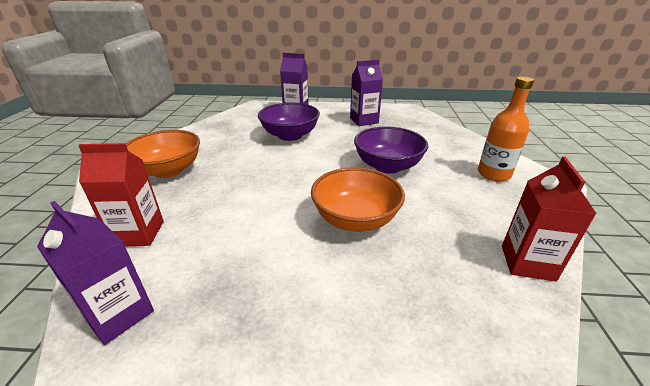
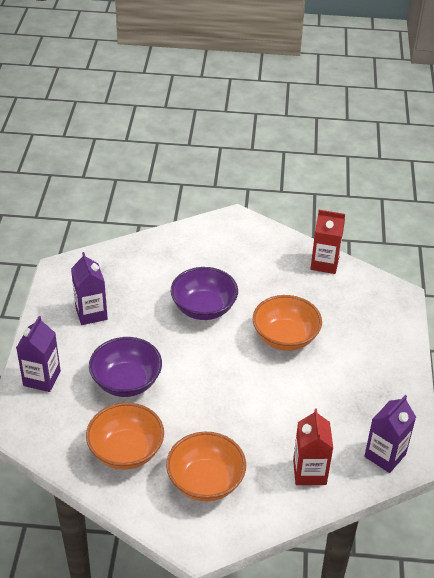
camera: 90 degrees left, 10 degrees up
orange bottle [478,76,534,181] -> none
none -> orange bowl [86,403,164,470]

